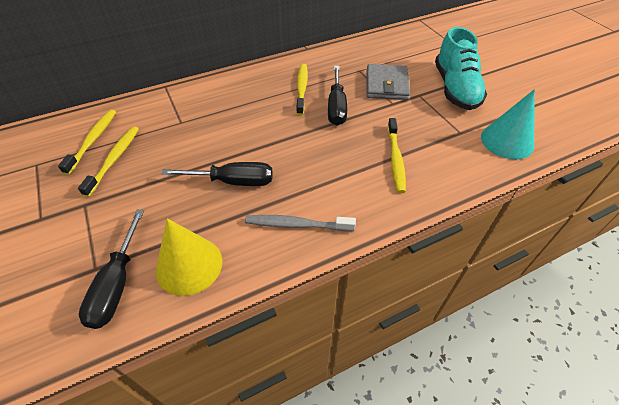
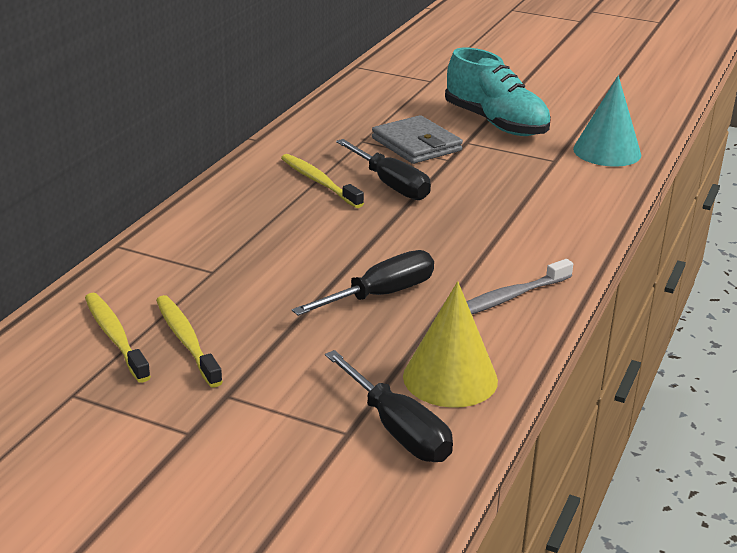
camera: 40 degrees left, 20 degrees down
yellow toothbrush [388,118,406,193] -> none

